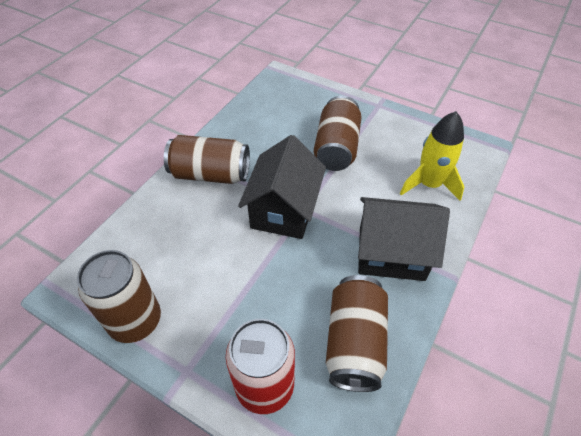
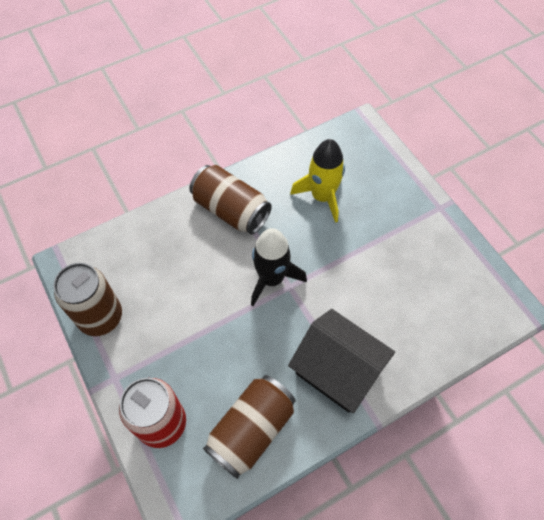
camera: 30 degrees right, 10 degrees up
black house [238,135,326,239] -> black rocket [251,228,307,306]
brown can [314,96,362,171] -> none
yellow rocket [400,111,464,201] -> yellow rocket moved to [290,139,345,223]

